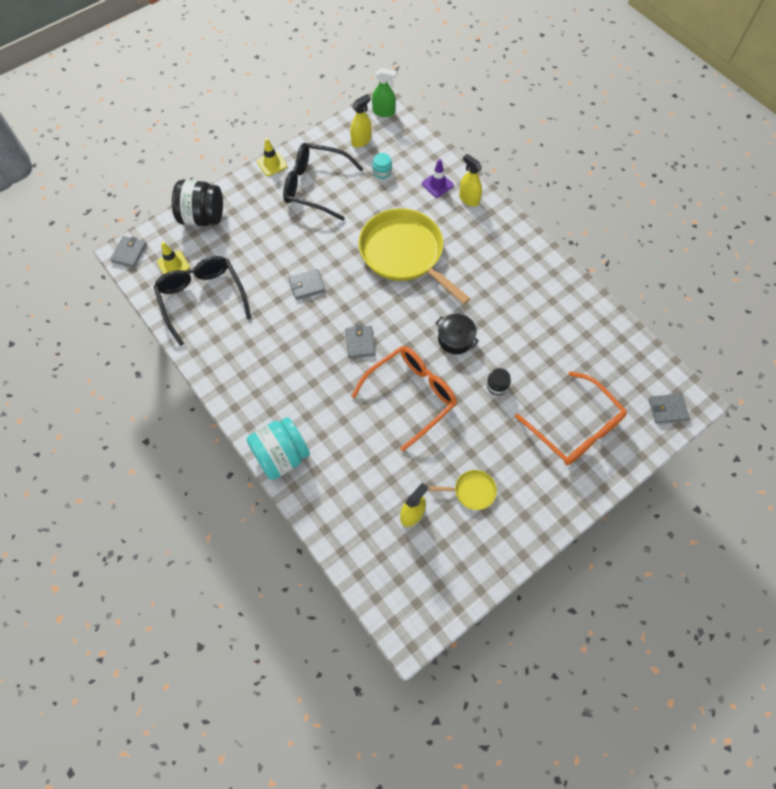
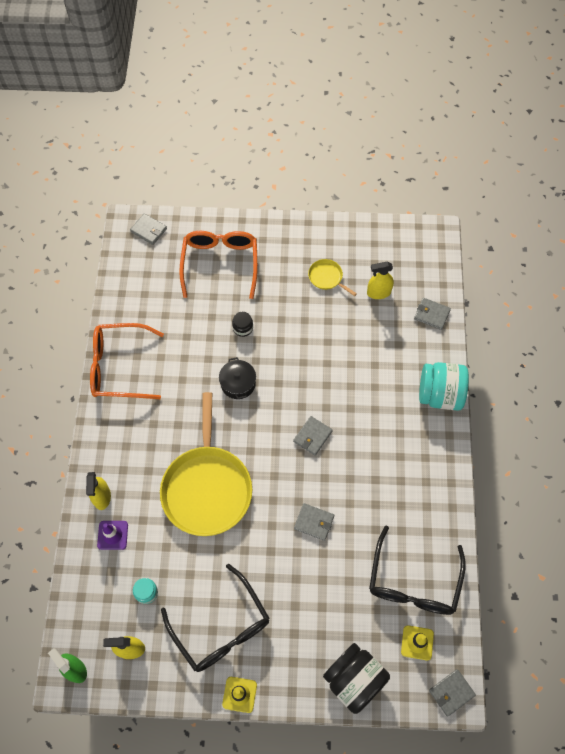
camera: 140 degrees left, 0 degrees up
orange glasses [351,346,457,451] -> orange glasses moved to [90,323,164,399]
none -> grey wallet [414,298,451,330]

